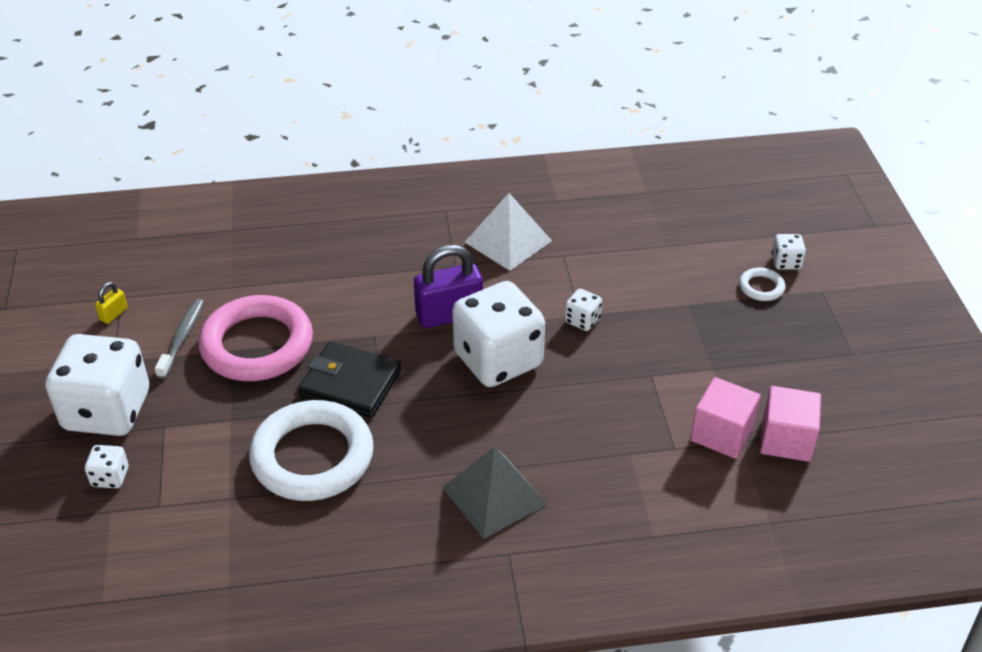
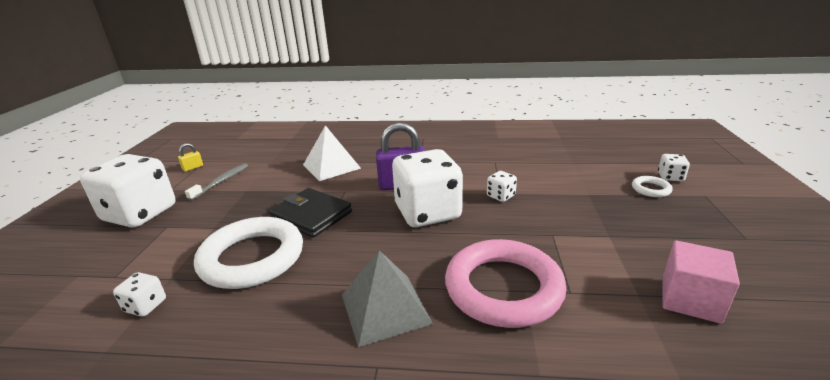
camera: 15 degrees right, 15 degrees down
white dice [85,445,128,488] -> white dice moved to [113,272,166,317]
pink ring [198,295,313,381] -> pink ring moved to [445,239,567,328]
white pyramid [465,193,552,271] -> white pyramid moved to [303,125,361,181]
pink cube [690,377,761,459] -> none

